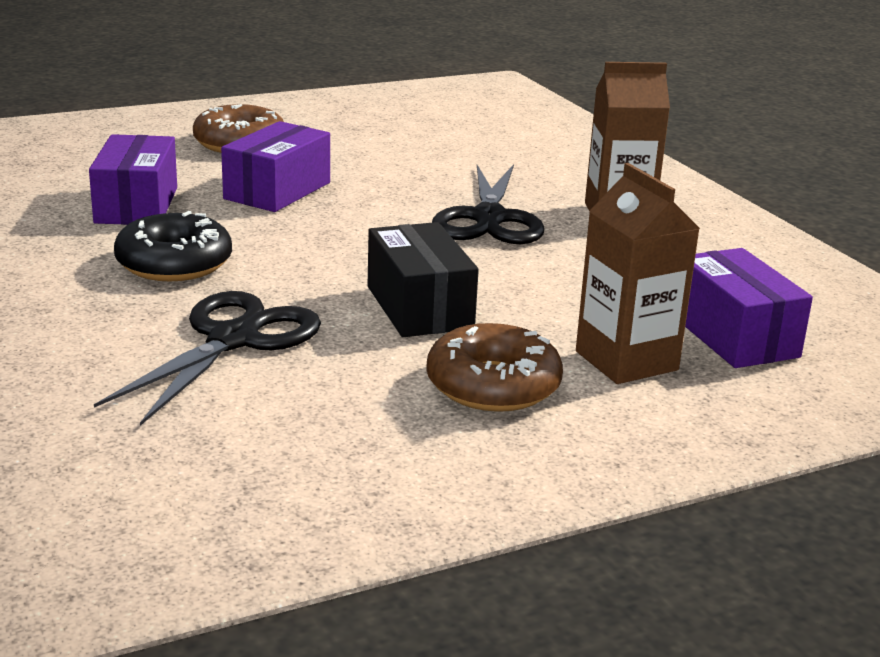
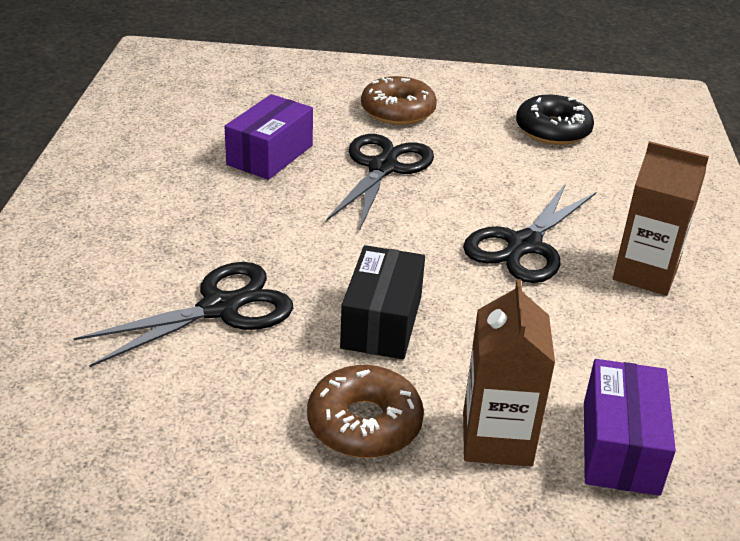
camera: 30 degrees right, 10 degrees up
black donut [114,211,232,281] -> black donut moved to [516,95,594,145]
purple box [221,121,330,212] -> black scissors [326,134,434,231]

